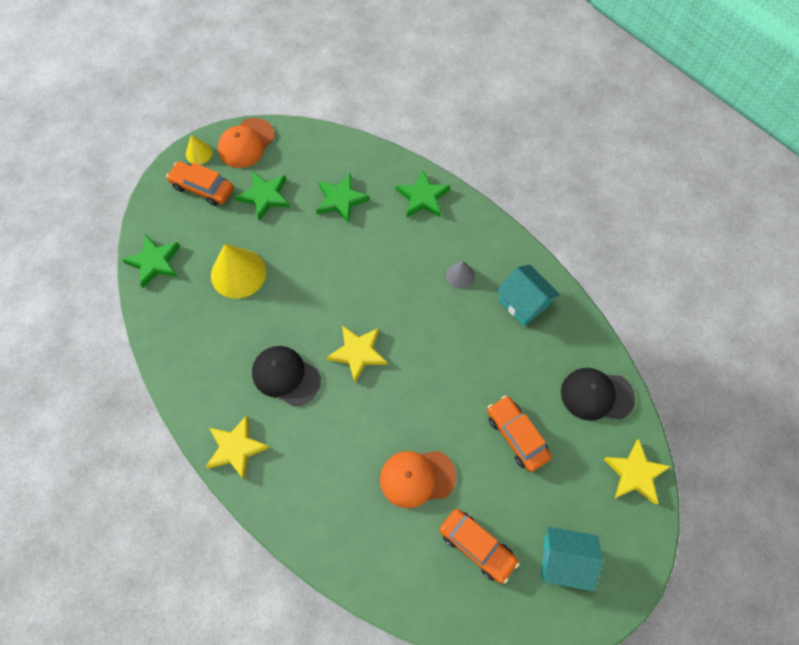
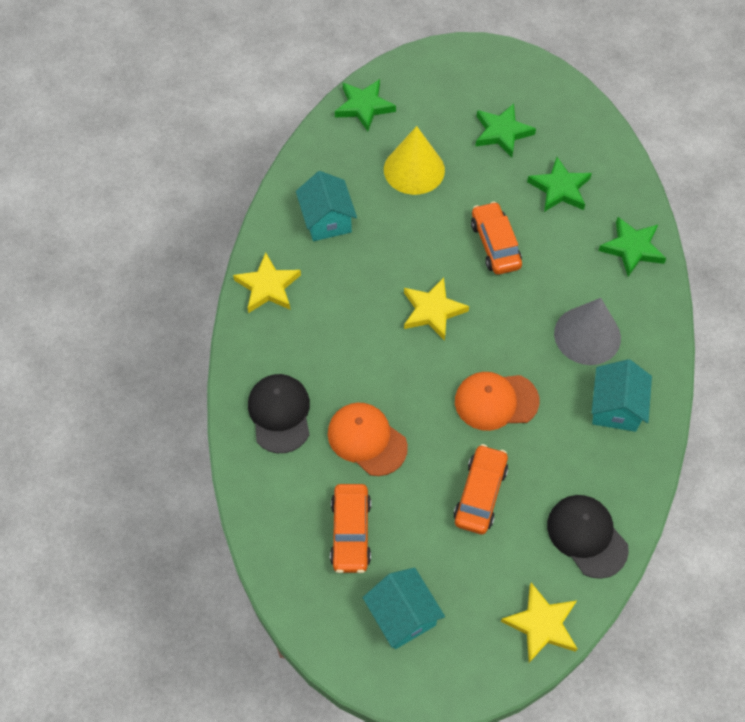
camera: 50 degrees right, 5 degrees down
orange car [166,162,234,206] -> orange car moved to [471,201,522,275]
yellow cone [186,135,213,164] -> none
orange cap [218,118,275,168] -> orange cap moved to [455,372,539,431]
black cap [252,346,321,406] -> black cap moved to [248,374,310,453]
grey cone [446,261,475,289] -> grey cone [554,298,621,365], size x1.91
none -> turquoise house [296,171,357,241]

